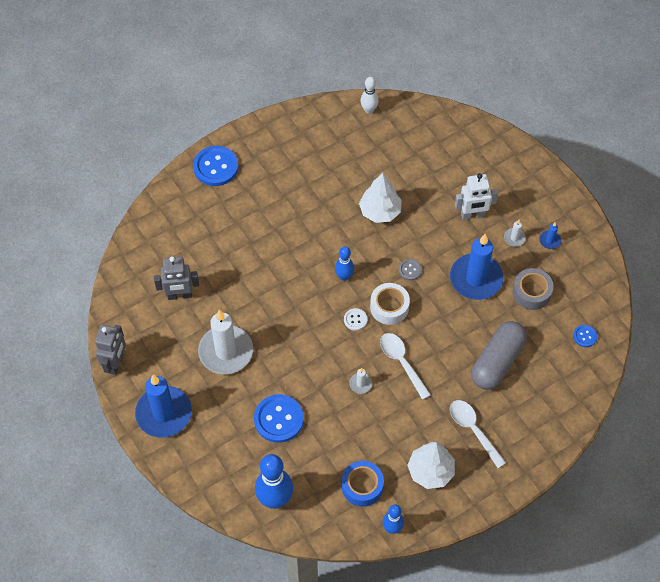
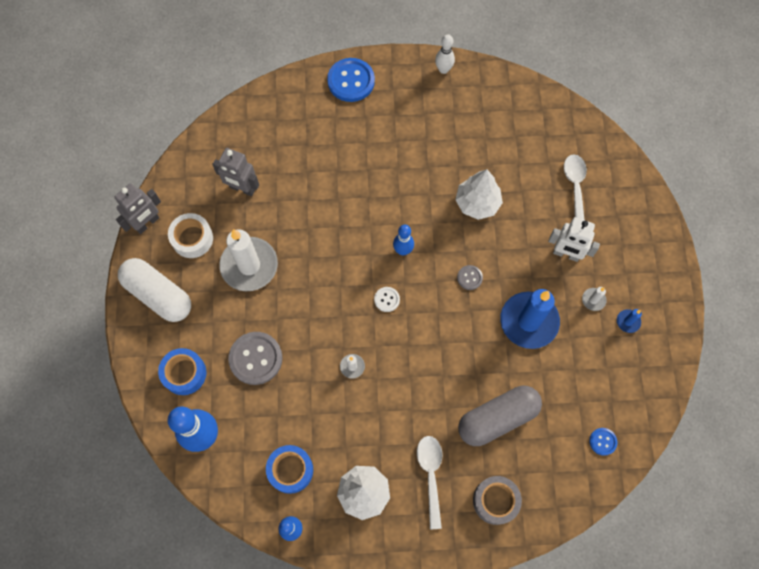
camera: 30 degrees right, 10 degrees up
blue candle [135,375,192,438] -> white capsule [118,258,191,322]
blue button [254,394,304,443] -> grey button [228,332,282,385]
white bowling pin [360,77,379,114] -> white bowling pin moved to [435,34,455,74]
white tape [370,283,410,325] -> white tape moved to [168,213,213,258]
white spoon [380,333,431,400] -> white spoon moved to [564,154,587,220]
grey tape [513,268,554,310] -> grey tape moved to [473,476,522,525]
none -> blue tape [158,348,206,395]

